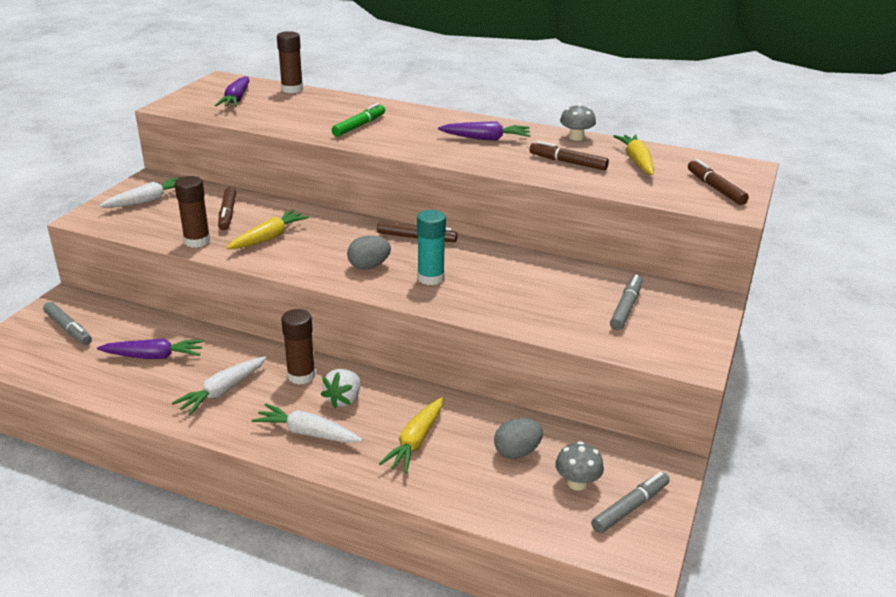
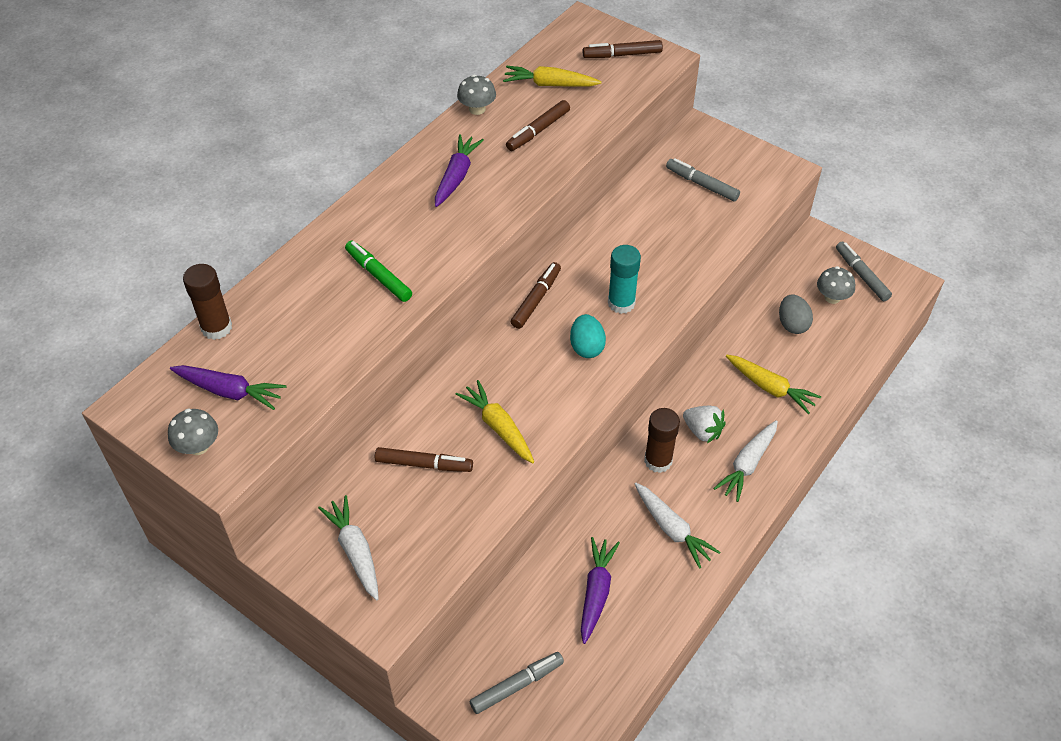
camera: 75 degrees left, 20 degrees up
brown glue stick [174,176,211,248] -> none
grey egg [347,235,391,270] -> turquoise egg [570,314,606,358]
none -> grey mushroom [168,409,218,455]

